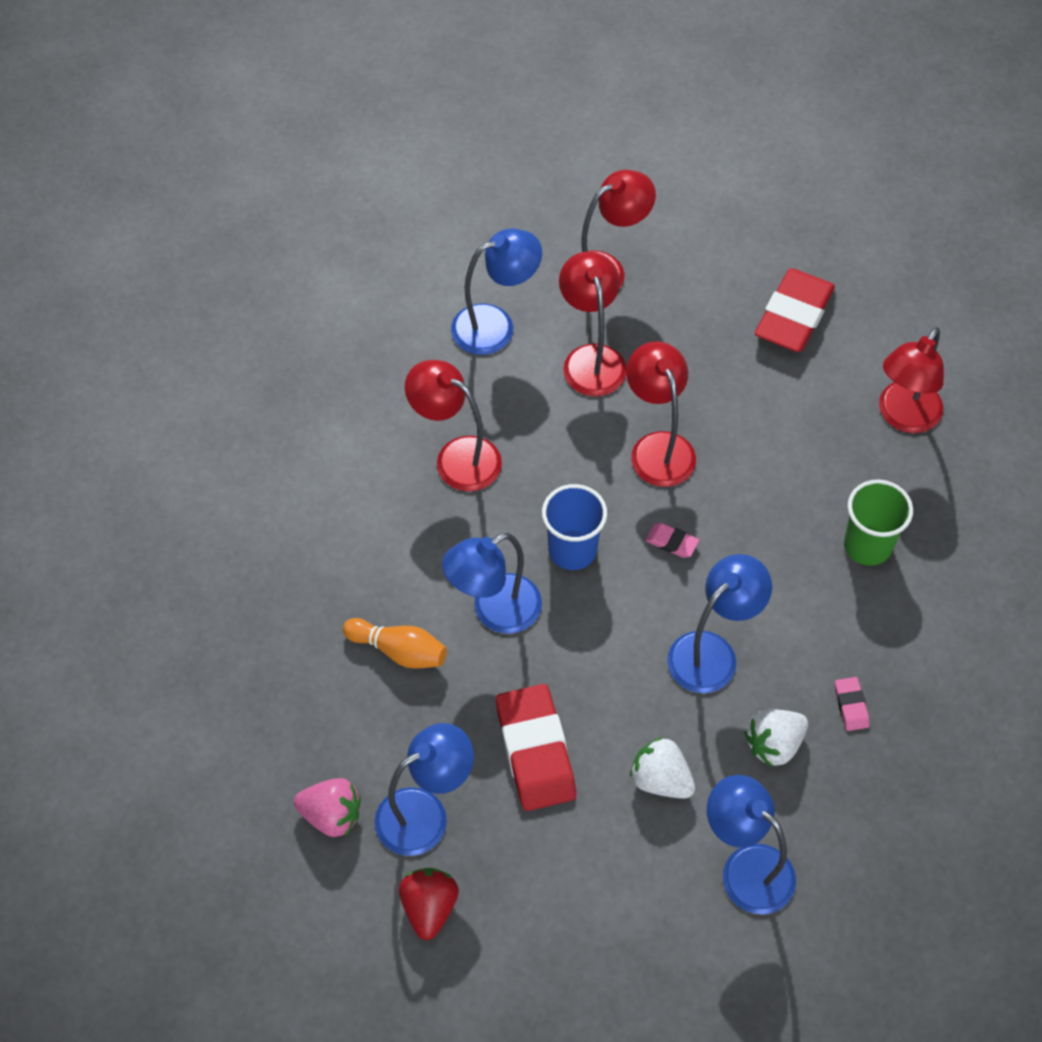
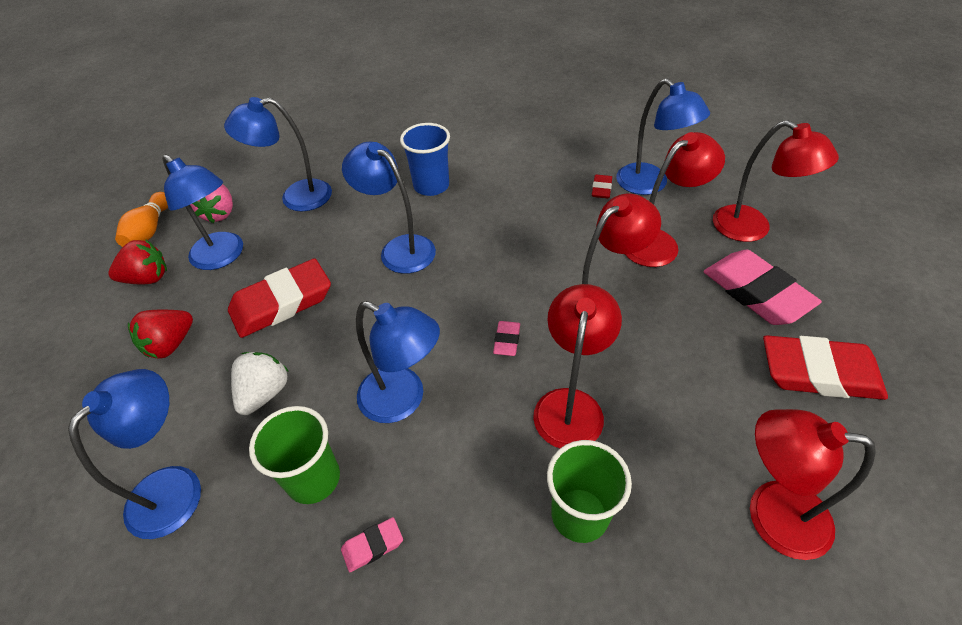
camera: 75 degrees right, 10 degrees down
orange bowling pin [343,618,447,669] -> orange bowling pin moved to [115,192,168,247]
red lamp [405,360,502,491] -> red lamp moved to [533,284,622,448]
blue cup [542,484,607,570] -> blue cup moved to [400,123,450,196]
white strawberry [745,710,808,767] -> green cup [249,406,340,504]
none -> red strawberry [128,310,193,359]
none -> blue lamp [224,97,332,212]
none -> red eraser [592,175,612,198]
none -> pink eraser [704,250,822,325]

